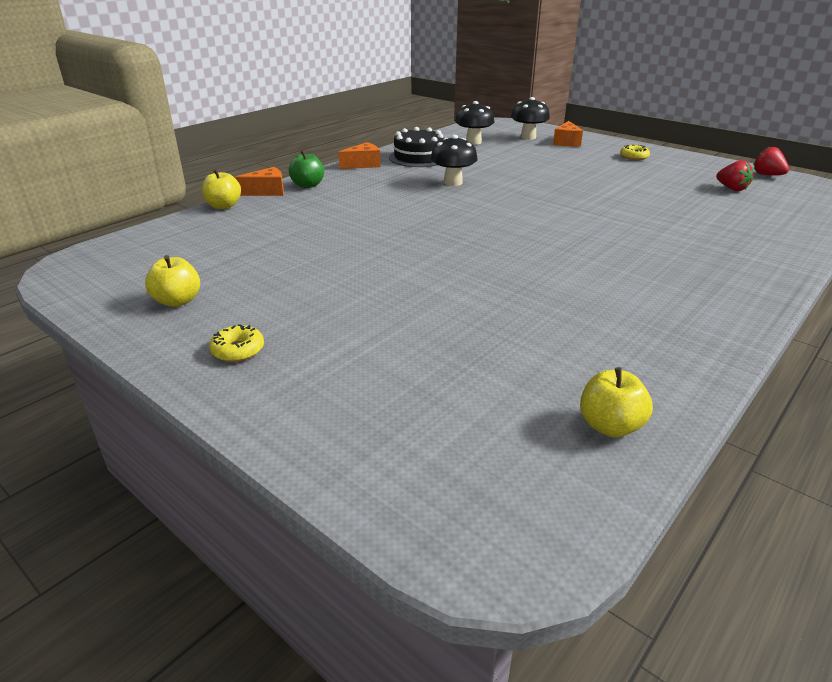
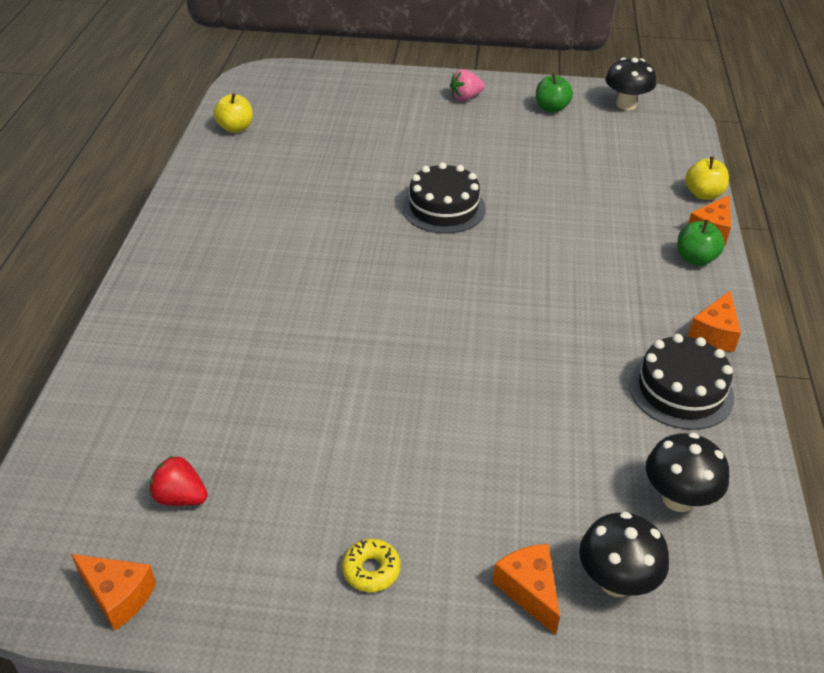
camera: 145 degrees right, 10 degrees up
yellow apple [145,255,200,307] -> green apple [536,73,573,113]
yellow donut [209,324,264,362] -> pink strawberry [450,69,485,101]
black mushroom [430,135,478,186] -> black mushroom moved to [605,58,656,110]
red strawberry [754,146,789,175] -> orange cheese [71,554,156,631]
none -> black cake [402,162,486,234]

